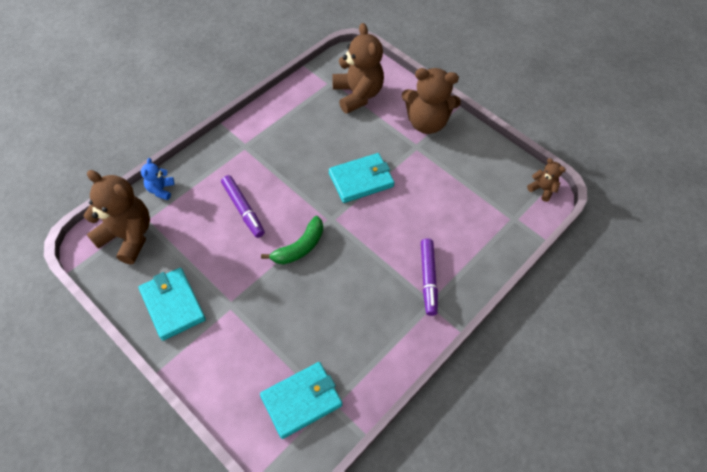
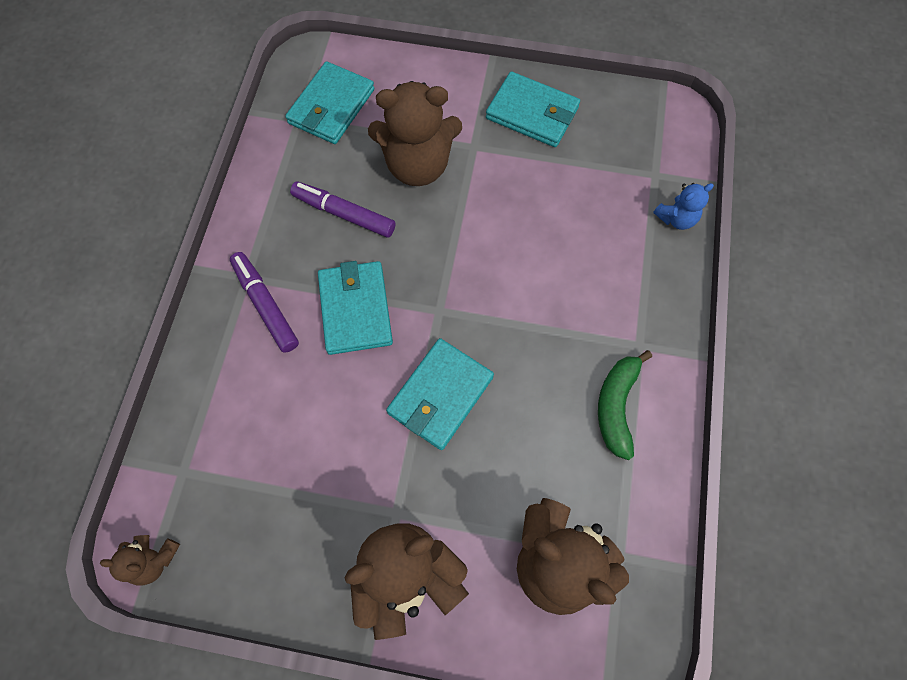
camera: 150 degrees right, 10 degrees up
brown teddy bear [84,170,150,265] -> brown teddy bear moved to [368,81,462,186]
blue teddy bear [141,158,174,200] -> blue teddy bear turned 90 degrees clockwise [653,183,714,230]
purple marker [221,175,265,238] -> purple marker moved to [290,181,396,237]
green banana [261,216,323,264] -> green banana moved to [598,350,652,460]
none -> turquoise wallet [318,261,393,355]

